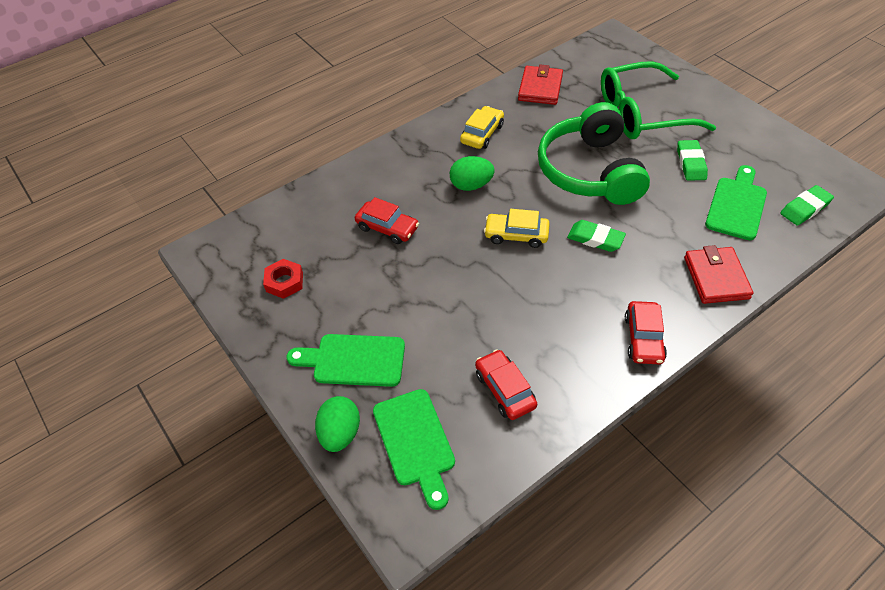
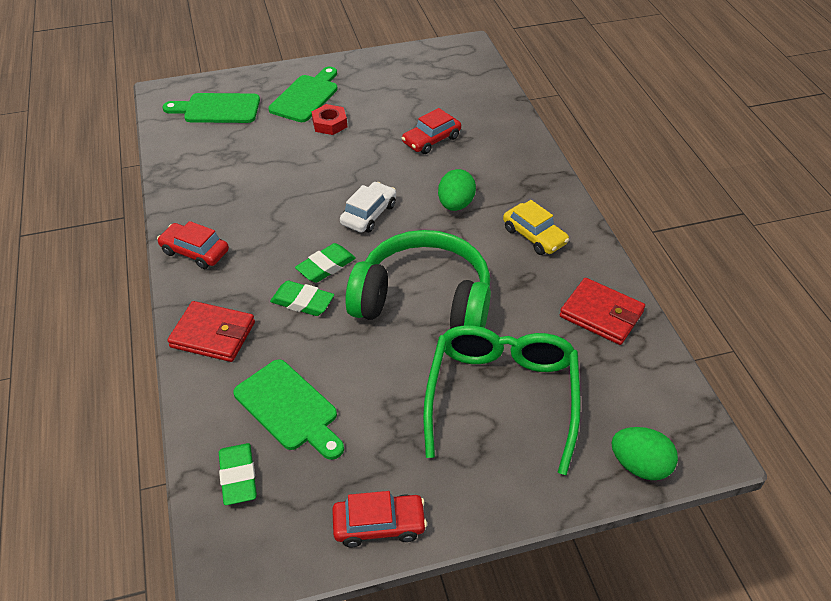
camera: 110 degrees right, 5 degrees down
red nut [263,259,303,299] -> red nut moved to [312,104,347,135]
green egg [315,396,360,452] -> green egg moved to [611,427,678,480]
red car [475,349,537,420] -> red car moved to [332,491,427,547]
yellow car [484,209,550,248] -> white car [340,182,396,233]
green eraser [677,140,708,181] -> green eraser moved to [270,281,334,316]

